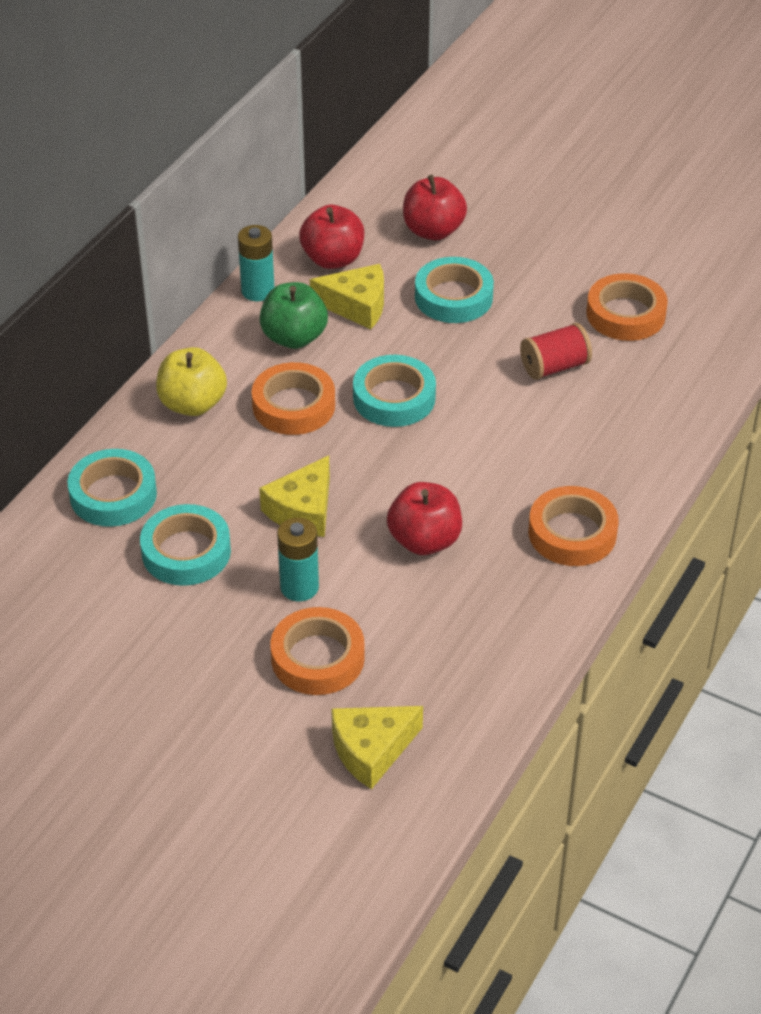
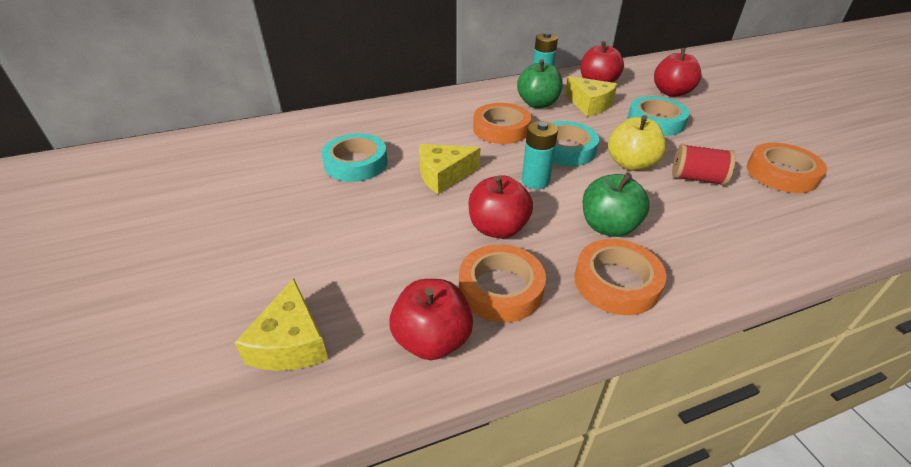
camera: 40 degrees right, 5 degrees down
turquoise tape [68,449,157,527] -> none
yellow apple [156,347,227,416] -> yellow apple moved to [608,115,666,171]
orange tape [270,607,365,695] -> orange tape moved to [459,244,546,323]
turquoise battery [277,518,319,601] -> turquoise battery moved to [522,121,558,189]
yellow cheese [331,706,423,789] -> yellow cheese turned 105 degrees counterclockwise [234,278,329,371]
none -> red apple [389,279,473,360]
none -> green apple [583,173,650,237]

